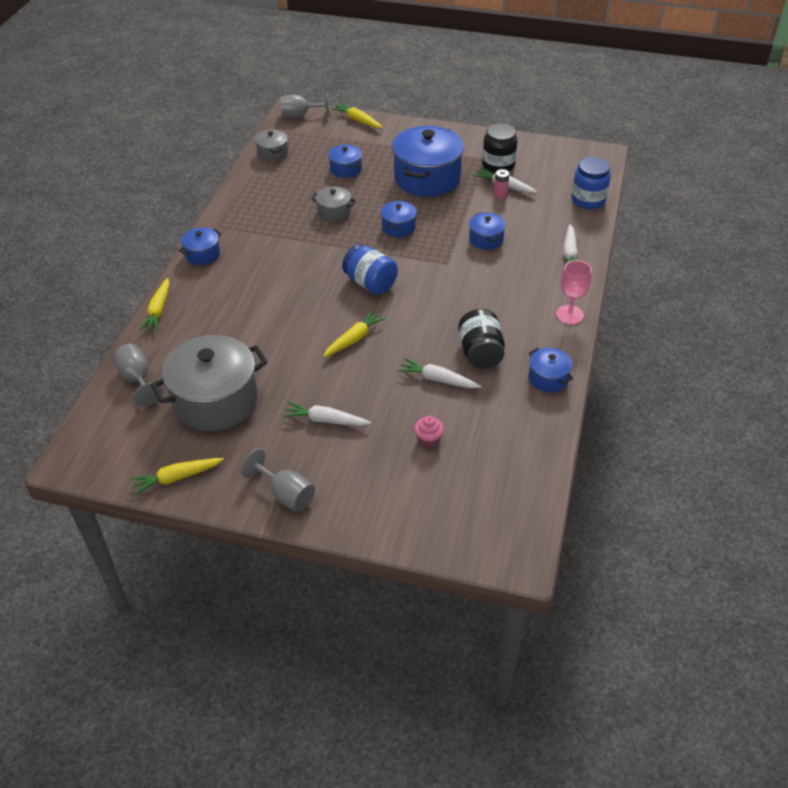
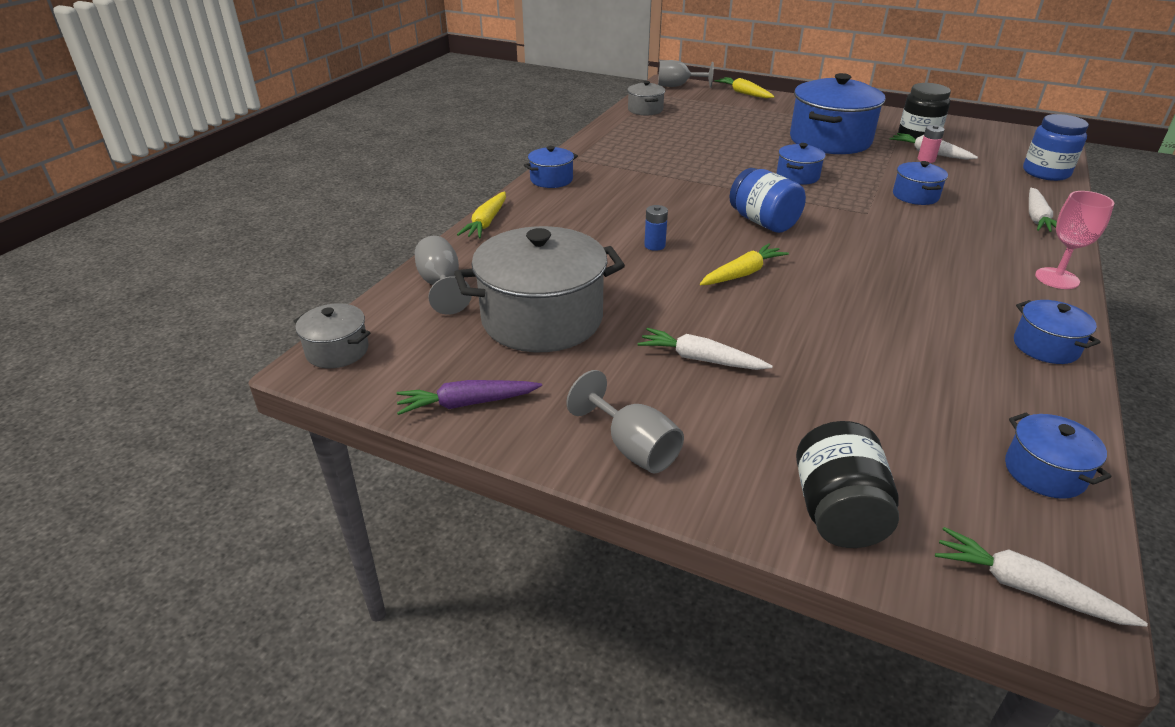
camera: 10 degrees right, 10 degrees down
yellow carrot [130,458,224,495] -> purple carrot [397,380,542,415]
grey pot [311,186,356,222] -> grey pot moved to [294,303,370,368]
blue pot [328,145,362,178] -> blue pot moved to [1005,413,1111,499]
white carrot [398,358,481,389] -> white carrot moved to [935,527,1148,627]
pink cupcake [414,416,444,448] -> none
black jar [458,309,505,369] -> black jar moved to [796,421,899,548]
none -> blue battery [644,205,668,251]

